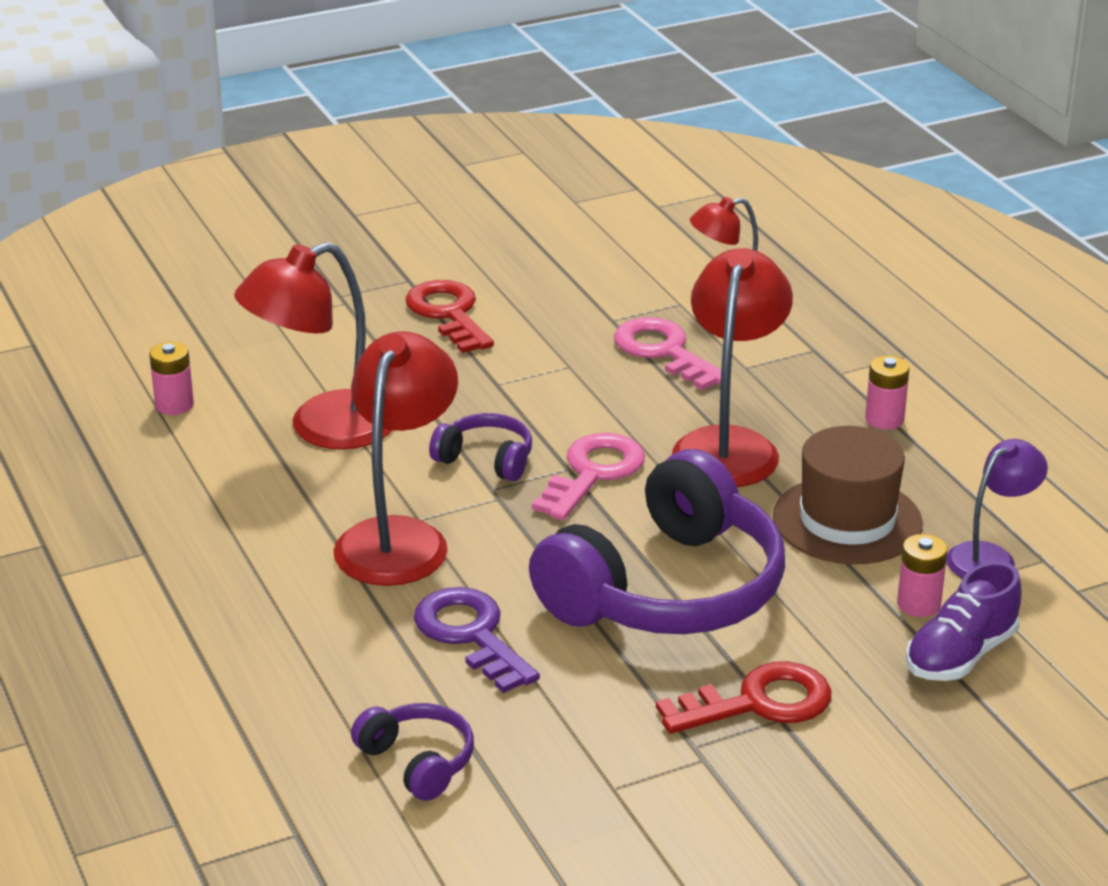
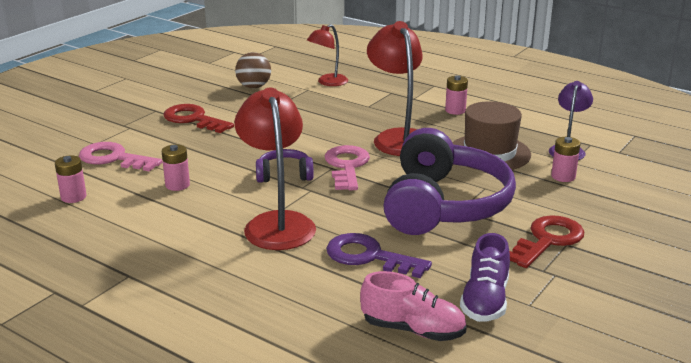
camera: 30 degrees left, 5 degrees down
red lamp [234,242,392,450] -> pink battery [162,144,190,191]
purple headphones [351,703,474,801] -> pink shoe [360,271,467,341]
pink key [614,317,721,390] -> pink key moved to [79,142,162,171]
purple shoe [906,561,1021,681] -> purple shoe moved to [460,233,510,322]
none -> brown ball [235,52,271,88]

